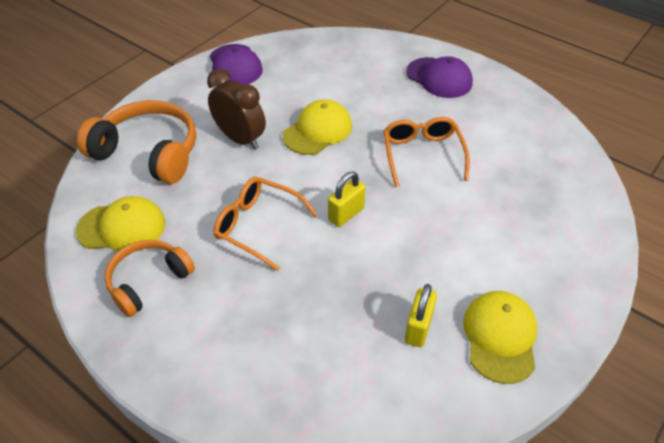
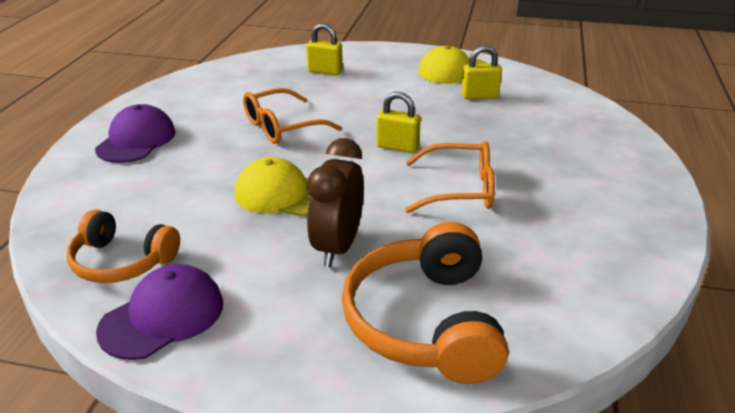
camera: 115 degrees left, 15 degrees down
yellow cap [76,196,165,251] -> none
orange headphones [105,240,195,317] -> orange headphones moved to [67,209,180,283]
orange glasses [214,177,318,271] -> orange glasses turned 90 degrees counterclockwise [405,141,495,213]
none -> yellow padlock [306,23,343,75]

